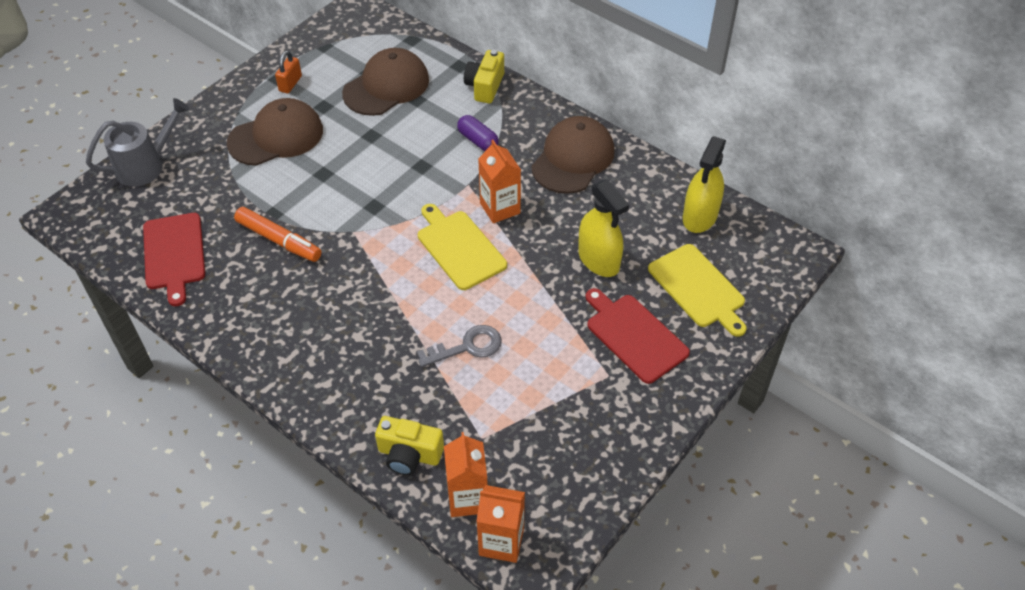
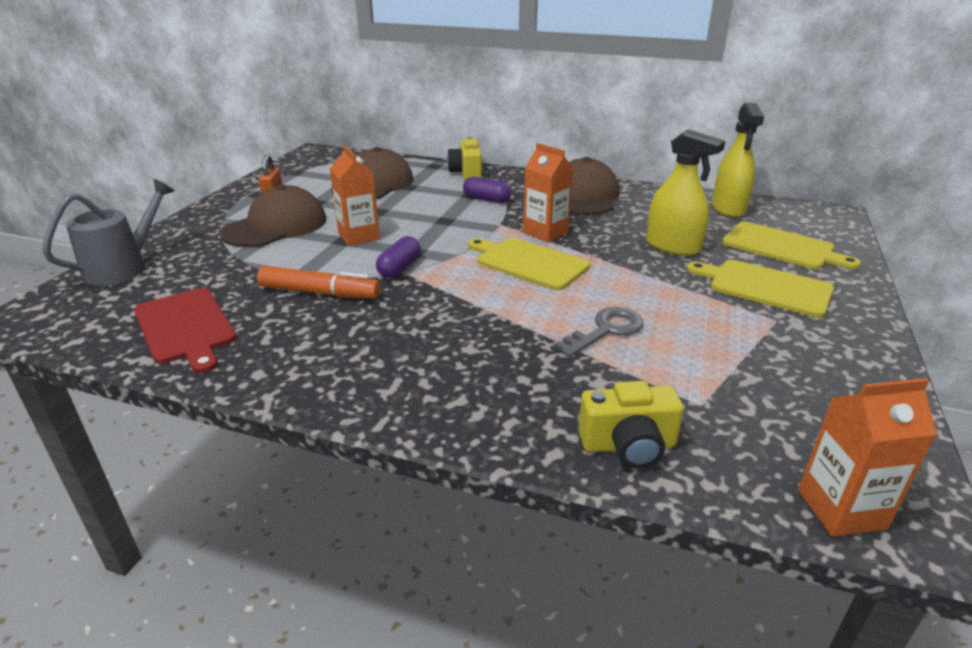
camera: 20 degrees left, 20 degrees down
orange carton [444,432,488,517] -> orange carton moved to [330,145,380,246]
red cutting board [586,288,690,384] -> yellow cutting board [687,260,834,317]
none -> purple capsule [376,236,421,278]

